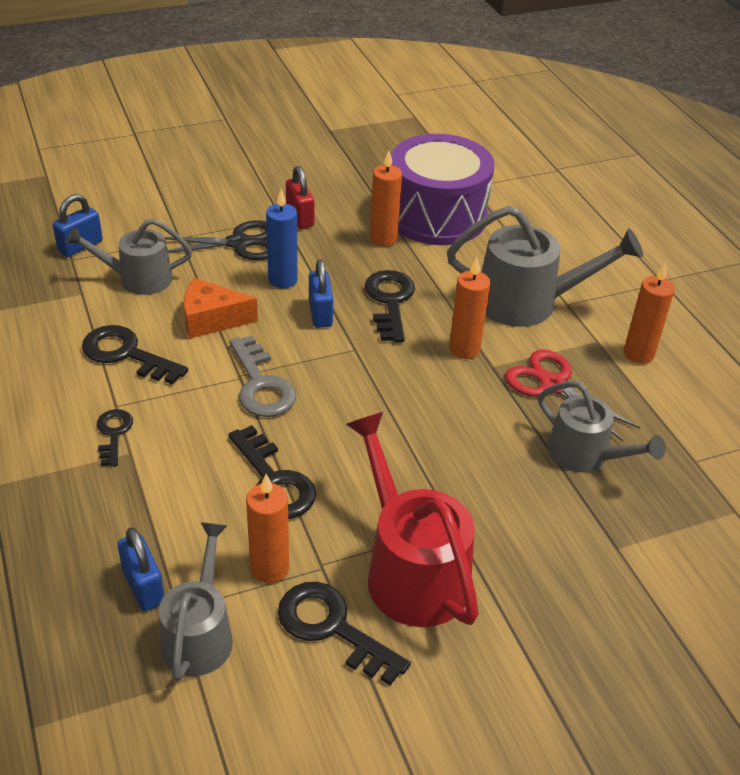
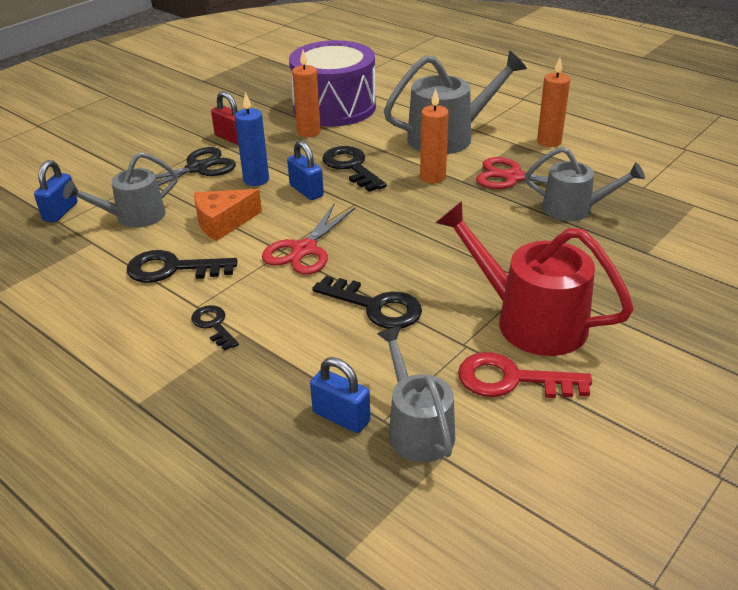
camera: 25 degrees left, 5 degrees down
grey key [229,335,296,417] -> red scissors [262,204,356,275]
orange candle [246,474,289,583] -> none
black key [278,582,411,686] -> red key [458,352,592,398]

